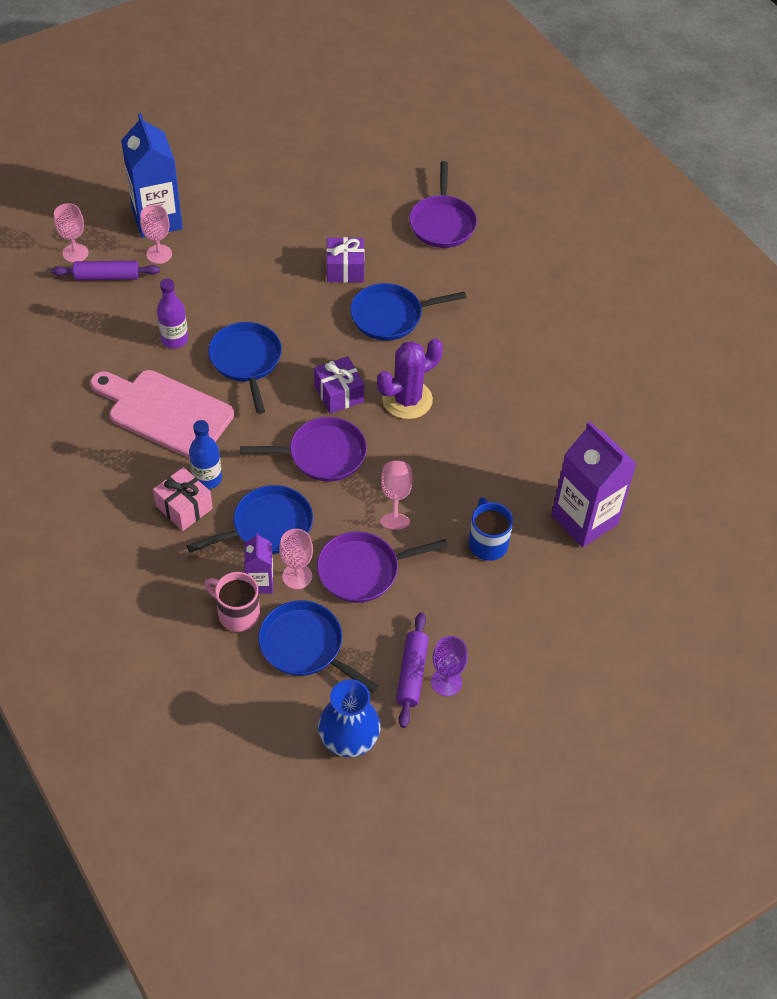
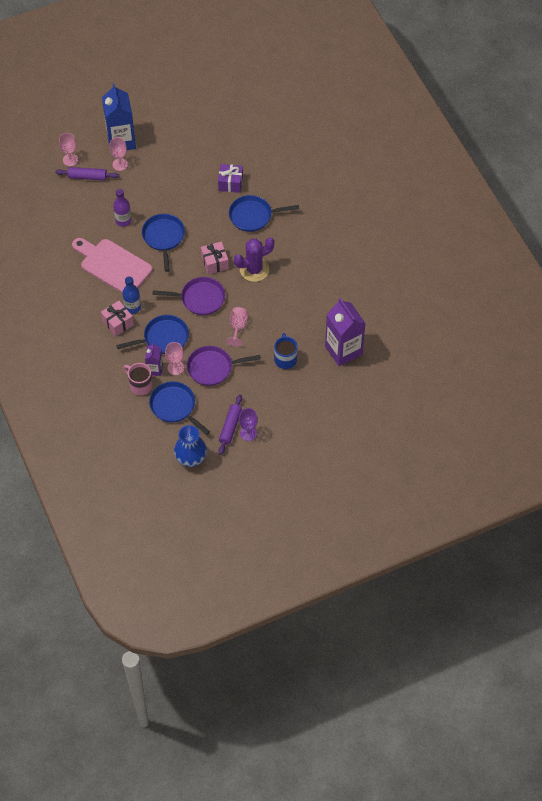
camera: 10 degrees right, 5 degrees up
purple gift [314,356,364,414] -> pink gift [201,241,229,274]
purple pan [409,161,477,248] -> none

